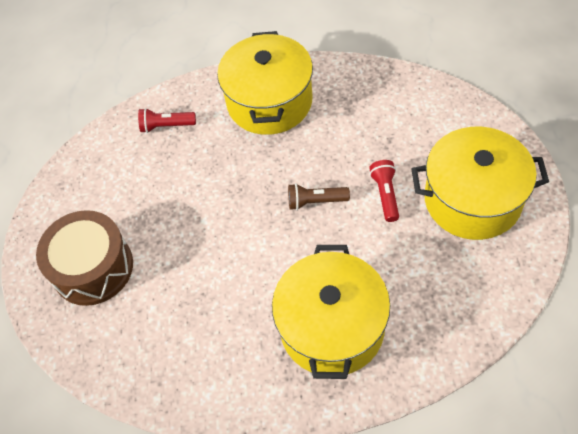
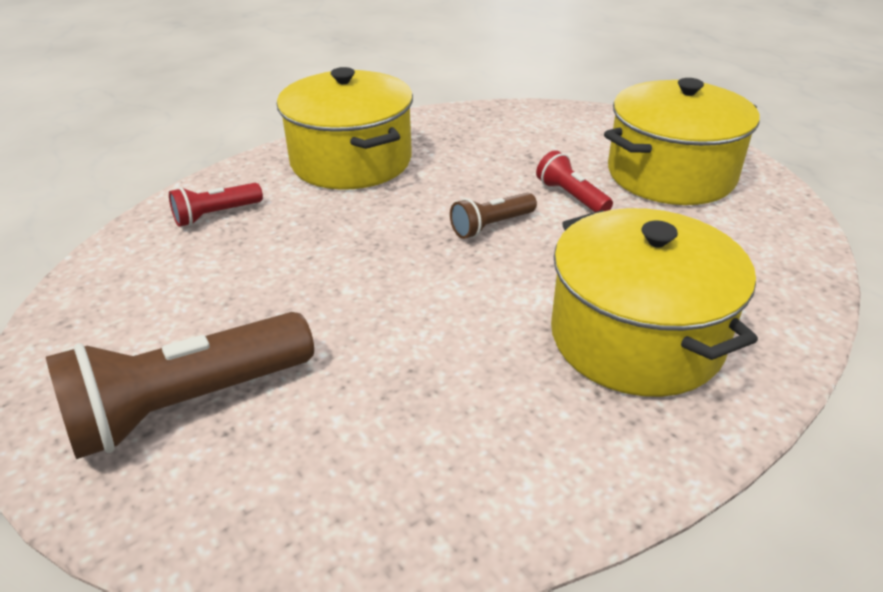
camera: 35 degrees left, 20 degrees down
brown drum [36,210,133,306] -> brown flashlight [46,312,314,459]

